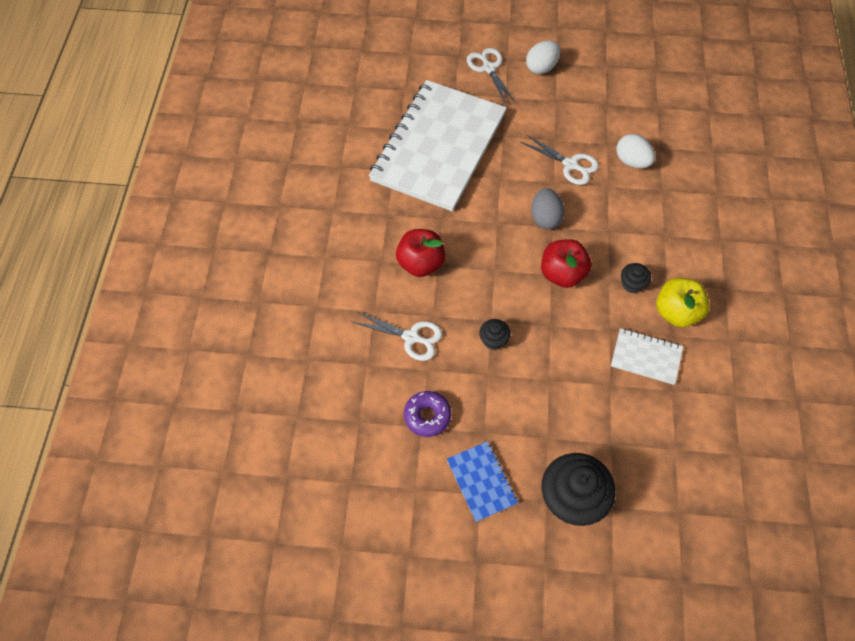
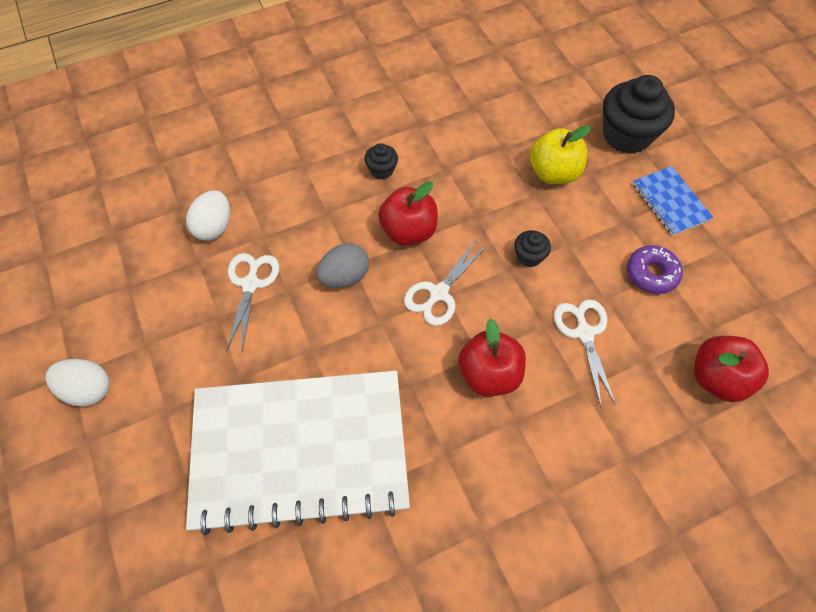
camera: 120 degrees left, 0 degrees up
blue notebook [447,441,518,522] -> blue notebook turned 60 degrees counterclockwise [633,166,714,236]
white scissors [467,48,516,105] -> white scissors moved to [404,239,487,326]
white notebook [611,328,683,385] -> none
yellow apple [656,278,710,327] -> yellow apple moved to [530,125,591,184]
none -> red apple [694,336,769,402]

